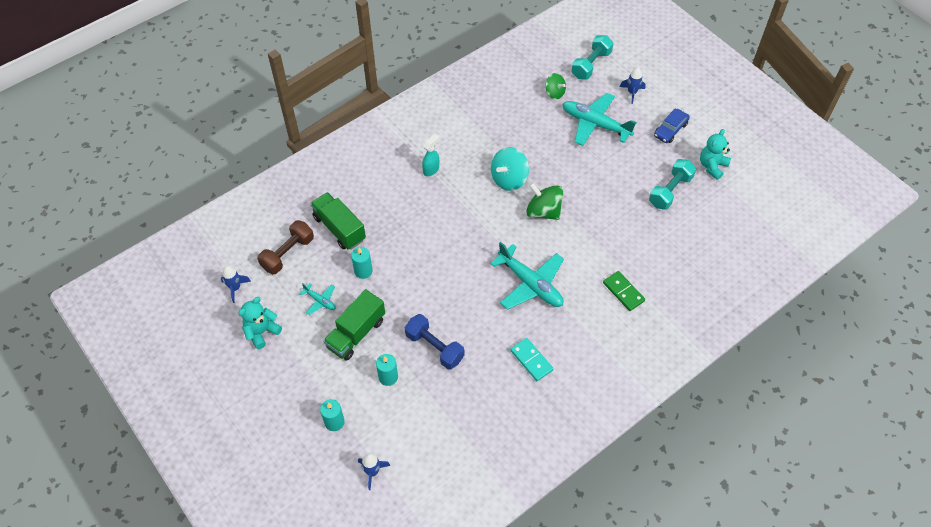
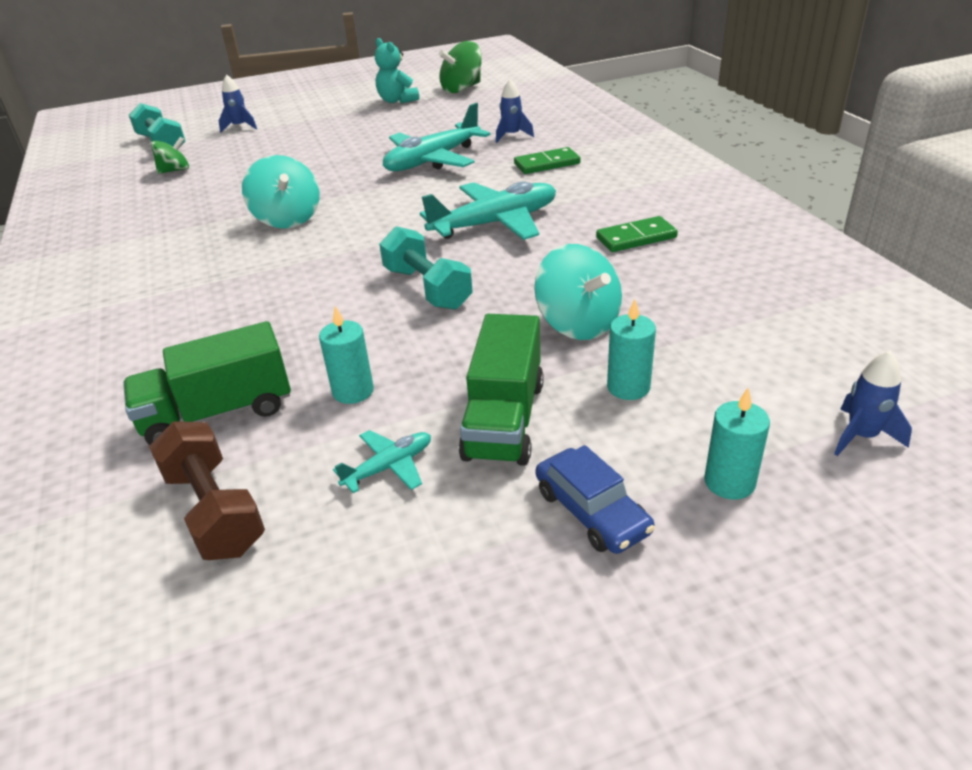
camera: 70 degrees left, 20 degrees down
blue rocket [221,266,251,303] -> blue rocket moved to [496,79,534,143]
turquoise teddy bear [238,297,282,349] -> none
green truck [323,289,385,361] -> green truck turned 45 degrees clockwise [459,314,544,466]
blue dumbbell [404,314,464,369] -> turquoise spinning top [534,244,622,340]
turquoise spray bottle [422,134,439,176] -> none
turquoise domino [510,338,553,381] -> green domino [596,216,678,252]
green spinning top [526,183,564,220] -> green spinning top moved to [439,41,482,93]
turquoise plane [563,93,637,146] -> turquoise plane moved to [383,103,491,171]
turquoise dumbbell [649,159,696,210] -> turquoise dumbbell moved to [379,226,473,310]
blue car [654,109,690,143] -> blue car moved to [536,445,655,554]

